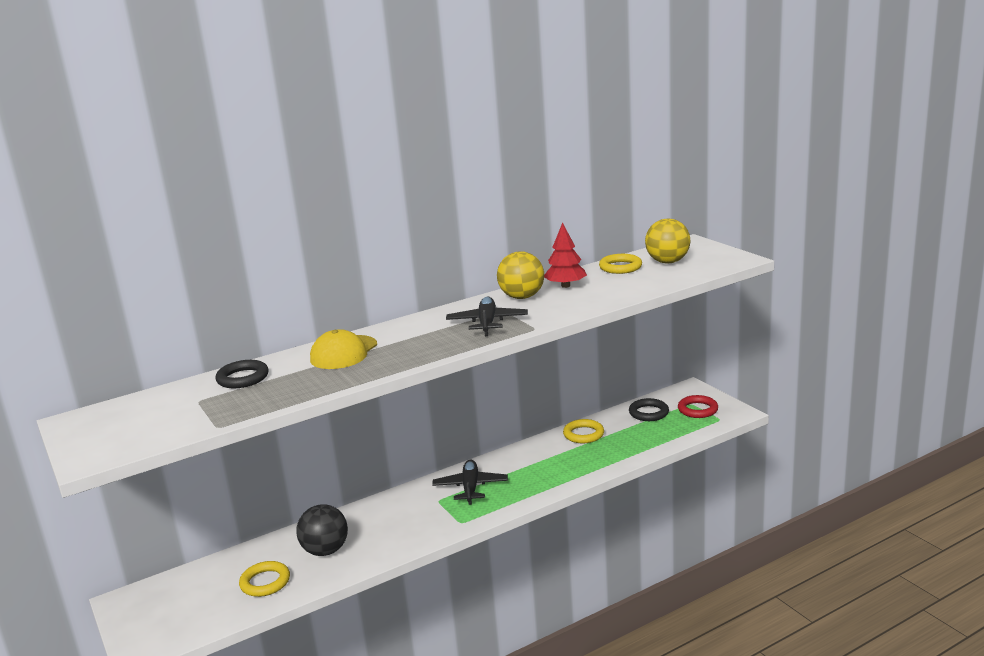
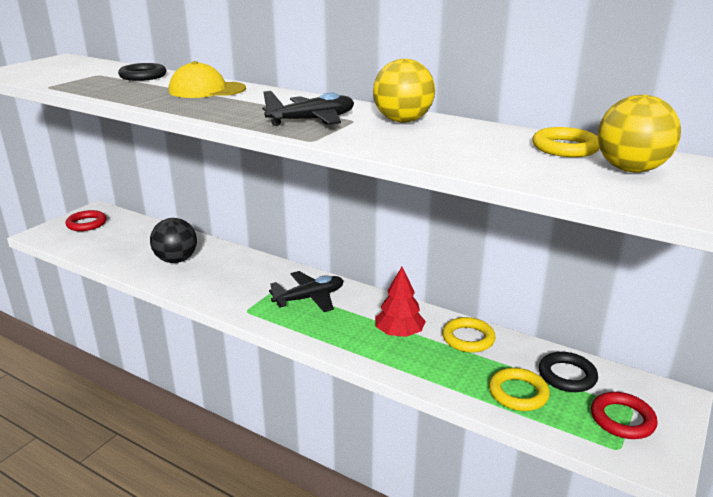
camera: 60 degrees right, 5 degrees up
yellow ring [239,561,290,597] -> yellow ring moved to [489,368,550,411]
red tree [544,222,587,288] -> red tree moved to [375,267,426,337]
none -> red ring [65,210,107,231]

